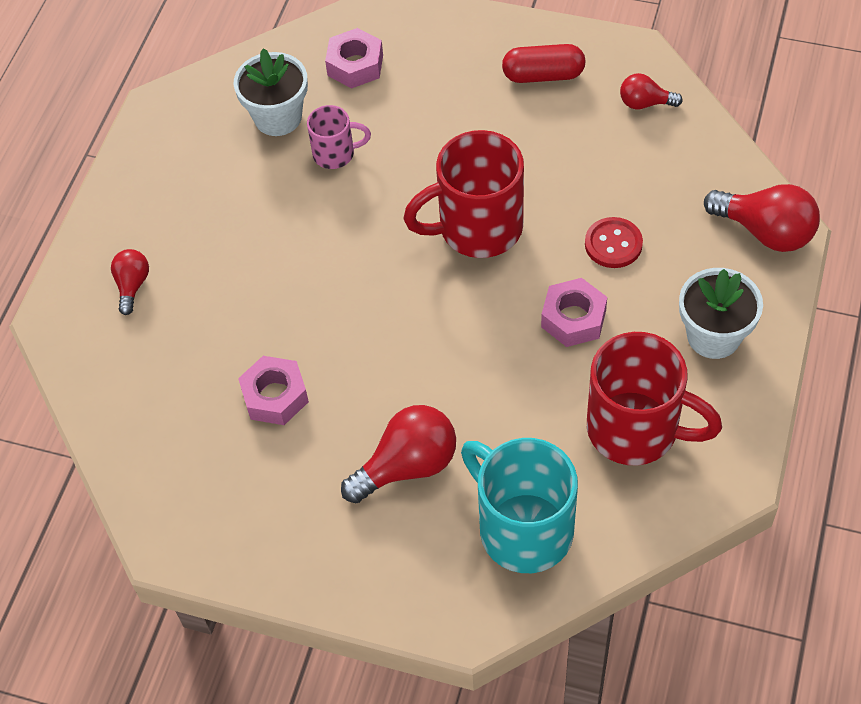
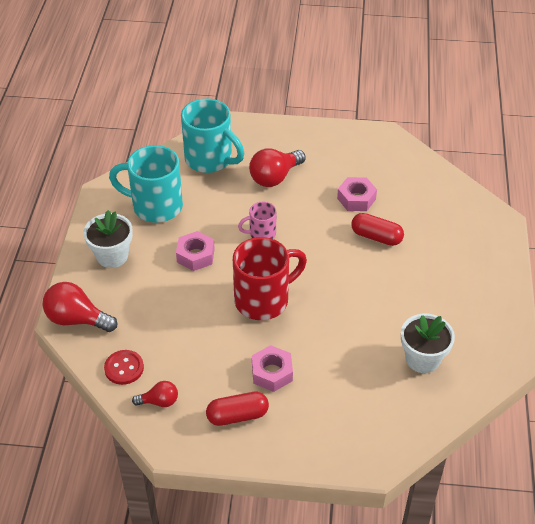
camera: 165 degrees right, 10 degrees down
red light bulb [111,249,149,315] -> none
pink mug [307,105,371,169] -> pink mug moved to [238,202,276,239]
pink nut [325,28,383,89] -> pink nut moved to [252,345,293,392]
red button [585,217,643,268] -> red button moved to [104,350,144,385]
red mug [587,332,722,466] -> turquoise mug [109,145,183,223]
none -> red capsule [351,213,404,246]

